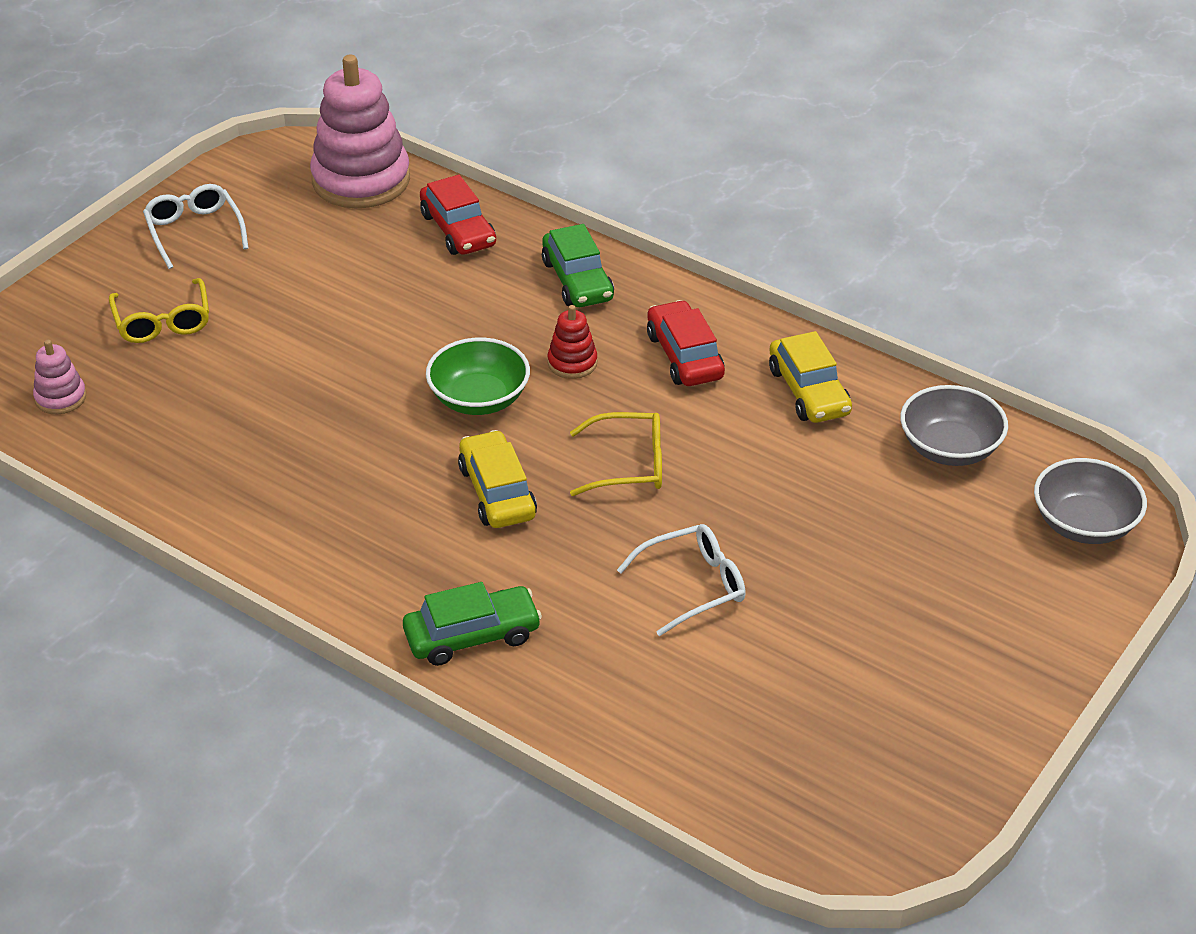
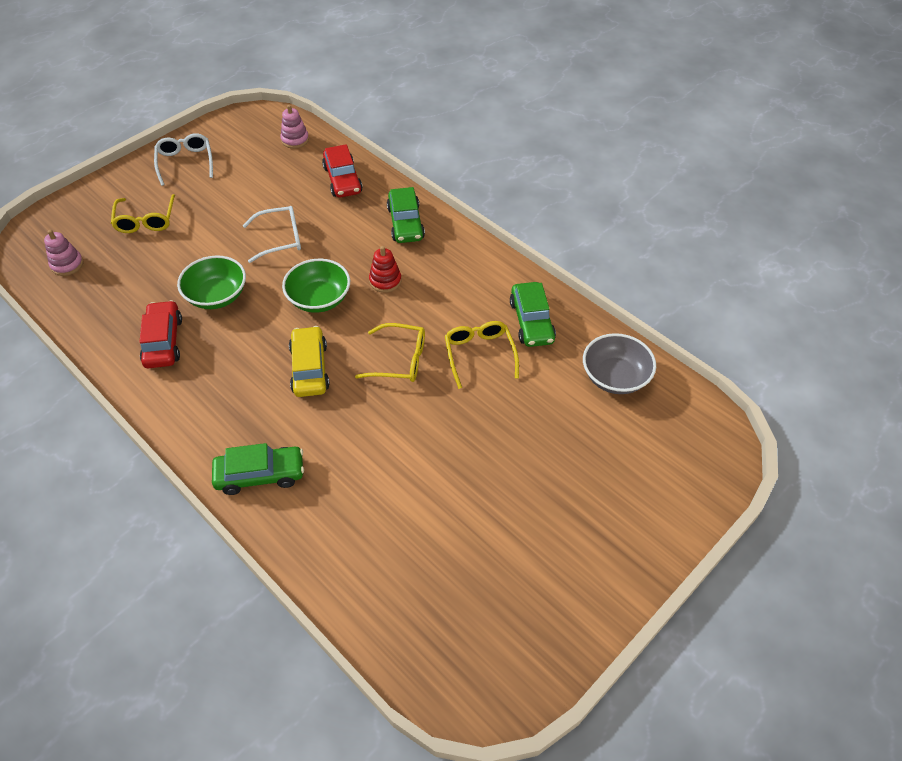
camera: 10 degrees right, 10 degrees up
pink stacking toy [310,55,410,208] -> pink stacking toy [280,105,309,149], size x0.46
white glasses [617,524,746,636] -> white glasses moved to [243,206,301,263]
red car [647,300,725,386] -> red car moved to [140,300,182,368]
yellow car [769,331,852,423] -> green car [510,282,556,347]
grey bowl [1034,458,1147,544] -> none
none -> green bowl [177,255,246,309]
none -> yellow glasses [445,321,519,389]

